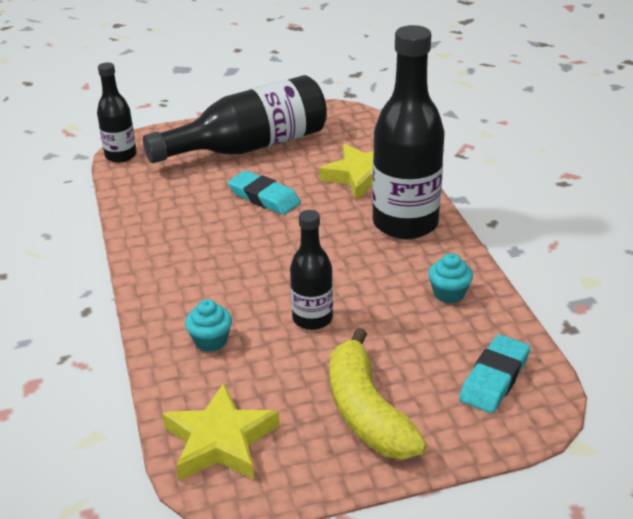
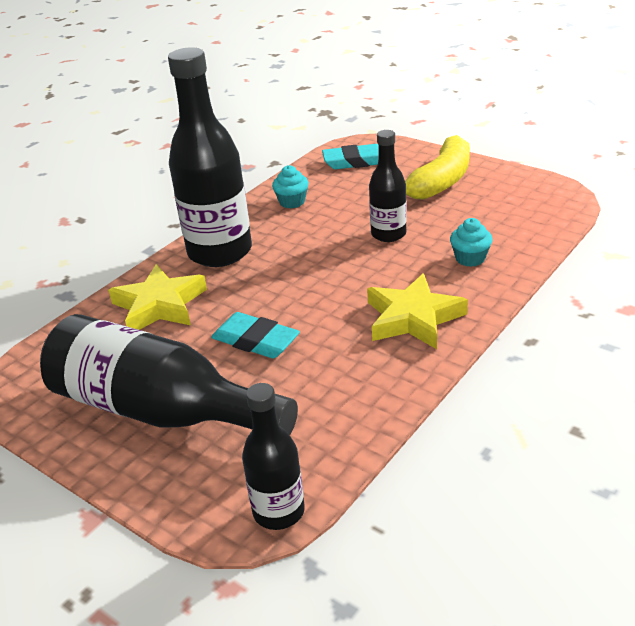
camera: 125 degrees left, 0 degrees up
yellow star [162,383,280,480] -> yellow star moved to [367,273,468,349]
turquoise eraser [228,170,301,215] -> turquoise eraser turned 60 degrees counterclockwise [211,312,300,359]

